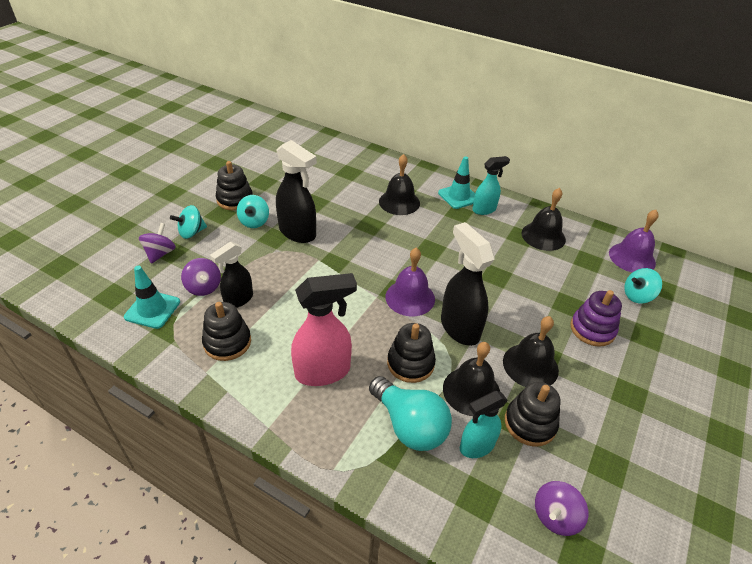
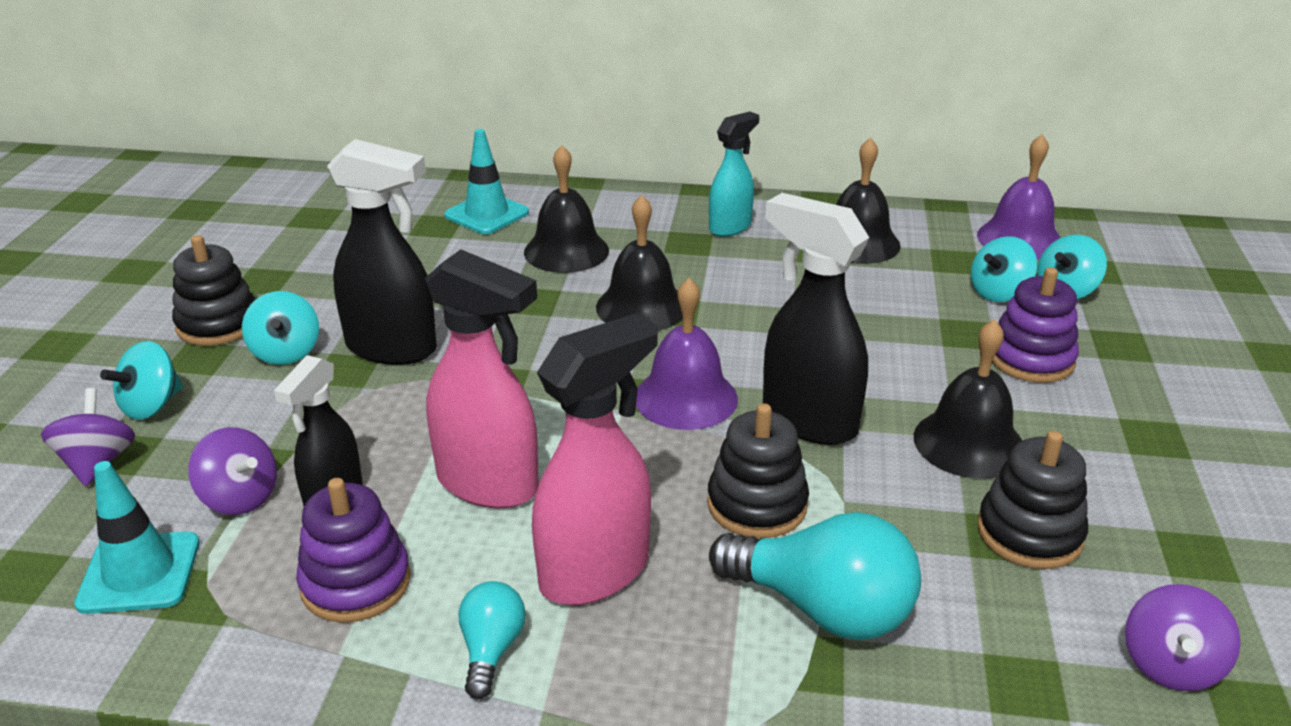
camera: 20 degrees left, 10 degrees down
black stacking toy [202,302,251,361] -> purple stacking toy [296,478,411,623]
turquoise traffic cone [438,156,475,209] -> turquoise traffic cone moved to [444,129,529,234]
black bell [443,342,500,416] -> black bell moved to [596,195,683,330]
turquoise spray bottle [460,391,508,458] -> none
none -> pink spray bottle [425,250,539,509]
none -> turquoise light bulb [458,581,525,699]
none -> turquoise spinning top [971,236,1037,302]

